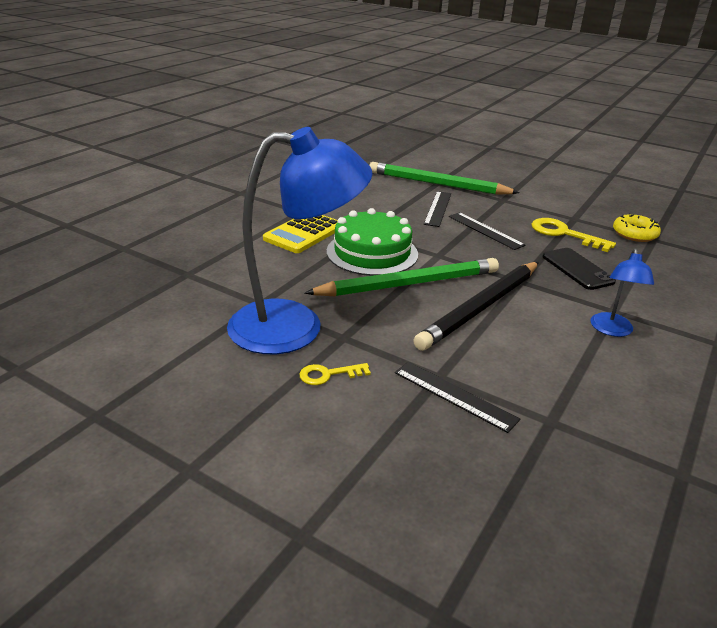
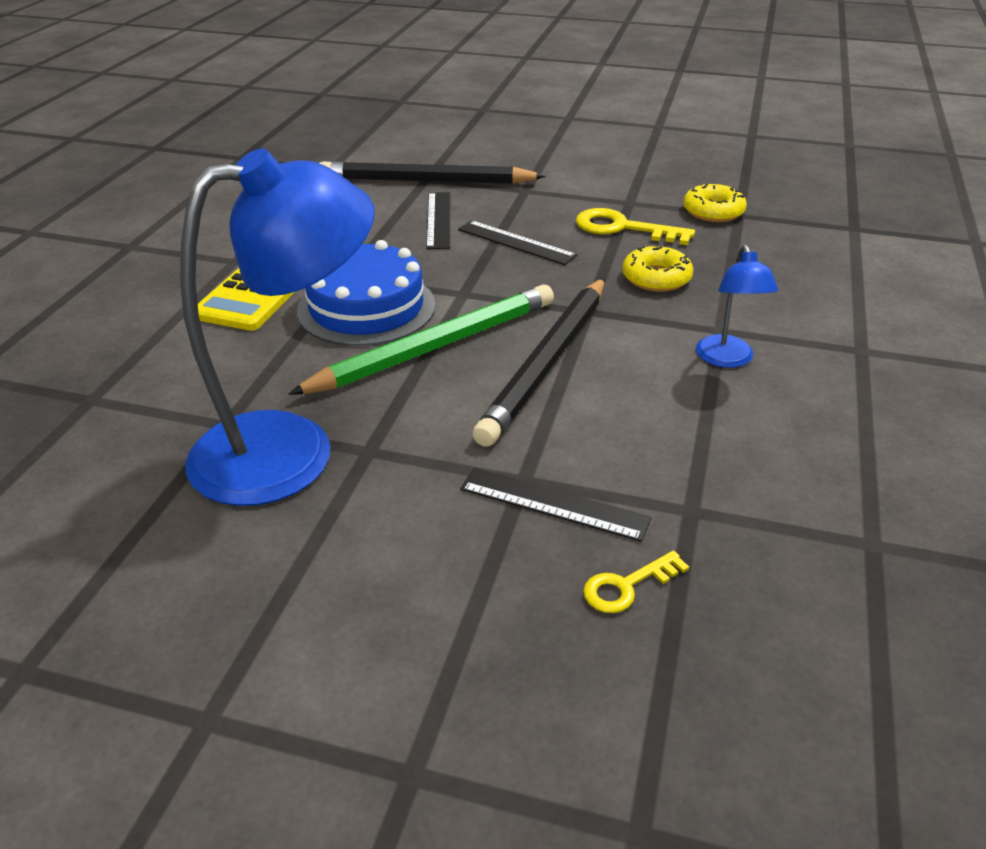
camera: 15 degrees left, 5 degrees up
yellow key [299,363,371,385] -> yellow key moved to [583,551,689,613]
green cake [327,208,418,276] -> blue cake [297,240,436,346]
green pencil [369,162,520,195] -> black pencil [320,161,546,184]
black phone [542,248,616,290] -> yellow donut [622,244,693,292]

